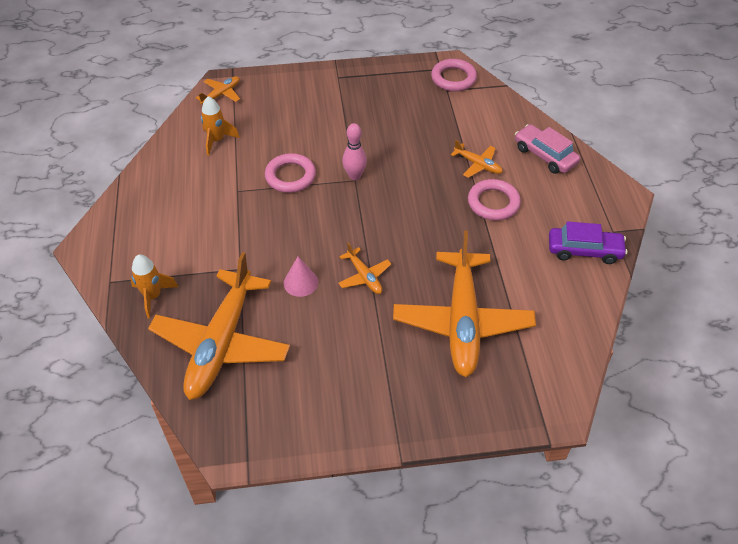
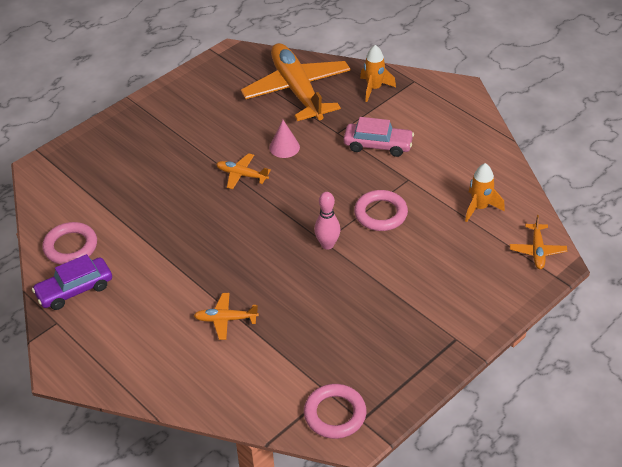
camera: 145 degrees right, 5 degrees down
orange plane [393,231,536,377] -> none
pink ring [468,179,521,220] -> pink ring moved to [42,222,97,265]
pink car [515,124,580,174] -> pink car moved to [344,117,414,157]

